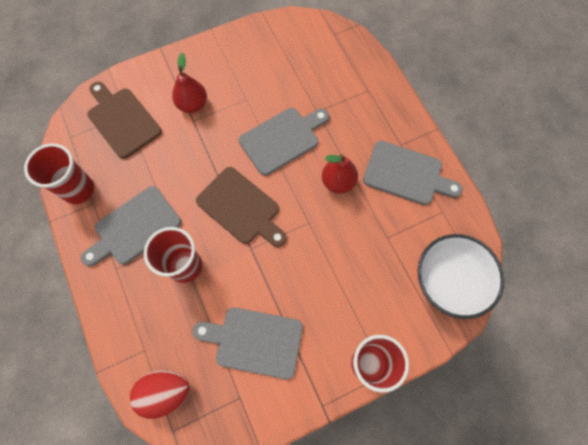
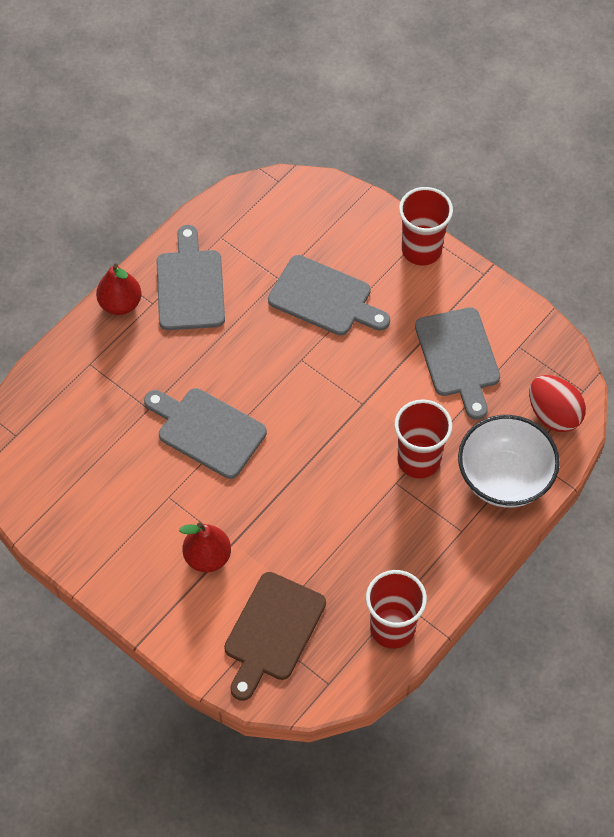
camera: 115 degrees left, 10 degrees down
grey cutting board [81,186,181,266] -> grey cutting board moved to [268,255,390,336]
brown cutting board [196,167,287,247] -> none
red pear [322,154,358,194] -> red pear moved to [96,263,141,315]
white bowl [418,234,505,319] -> white bowl moved to [458,415,560,508]

